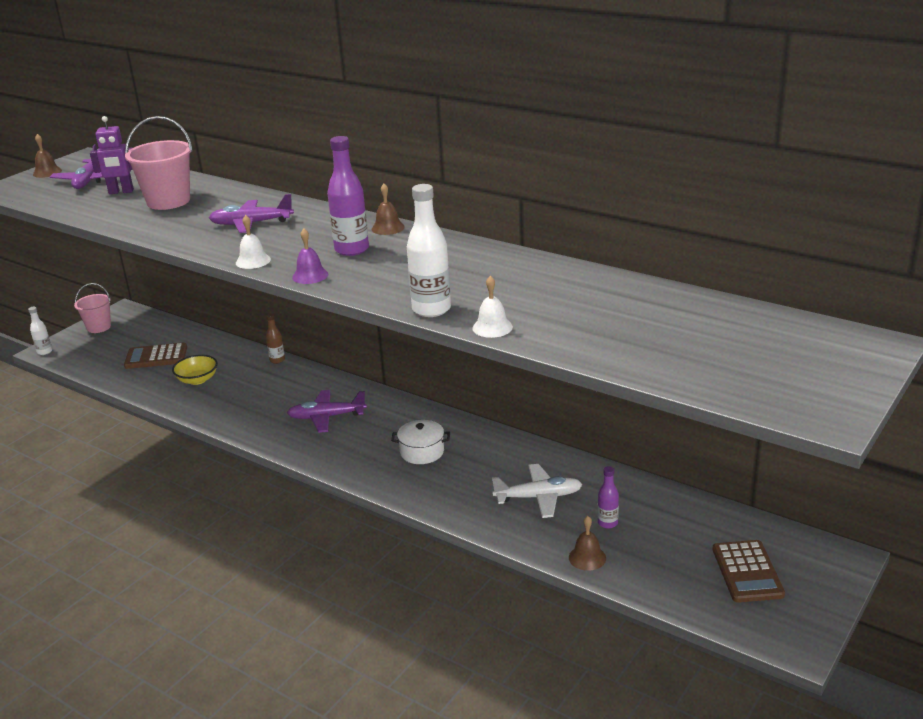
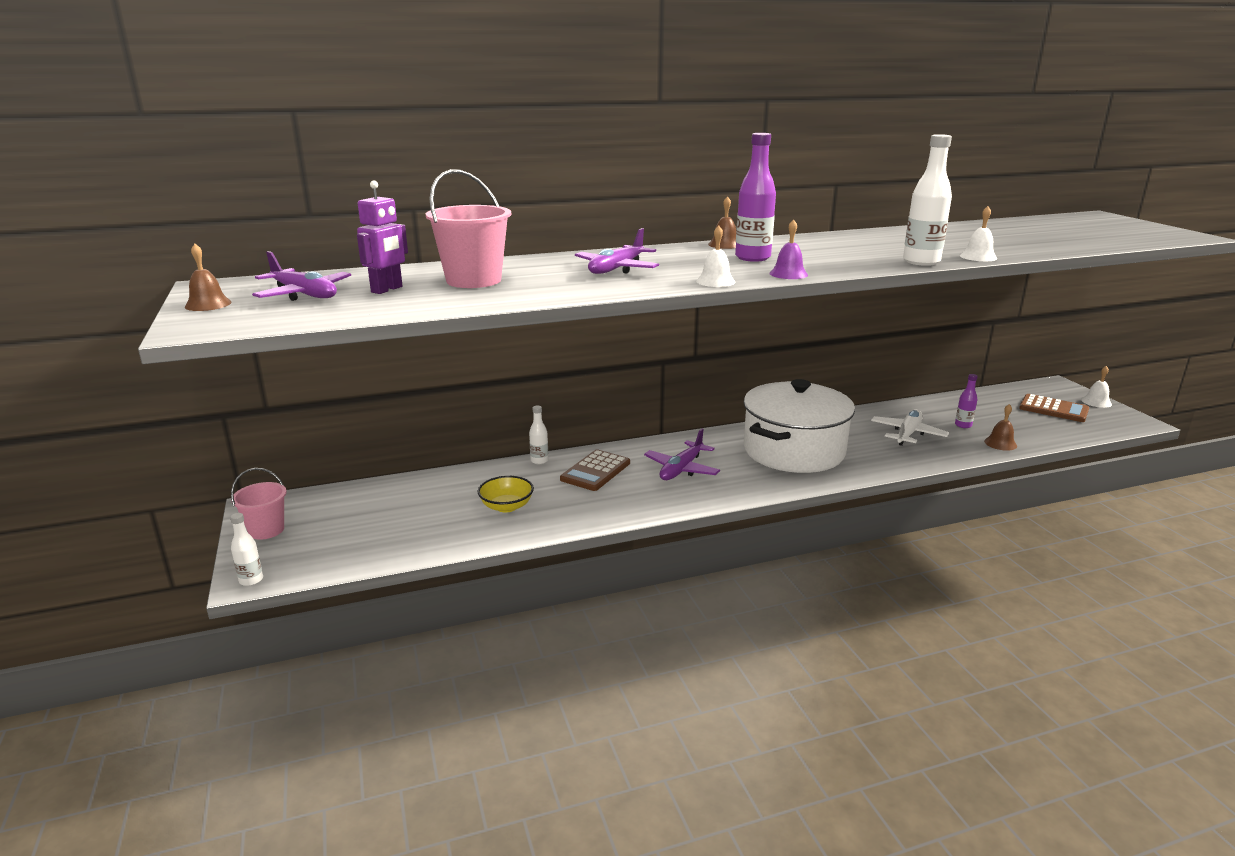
camera: 55 degrees left, 5 degrees down
brown calculator [124,342,187,369] -> brown calculator moved to [560,449,630,491]
brown bottle [266,313,285,364] -> white bottle [529,406,548,464]
white pot [391,420,450,464] -> white pot [743,379,855,473], size x2.37
none -> white bell [1081,366,1112,408]

